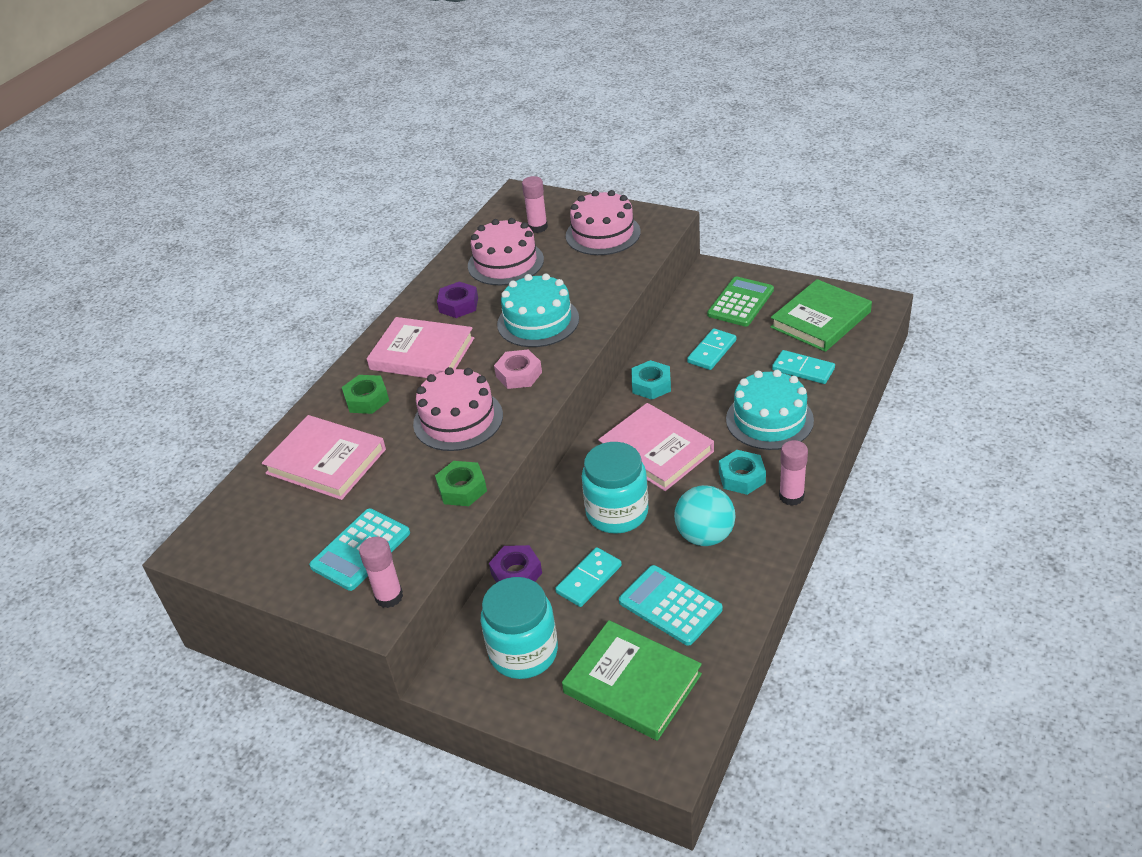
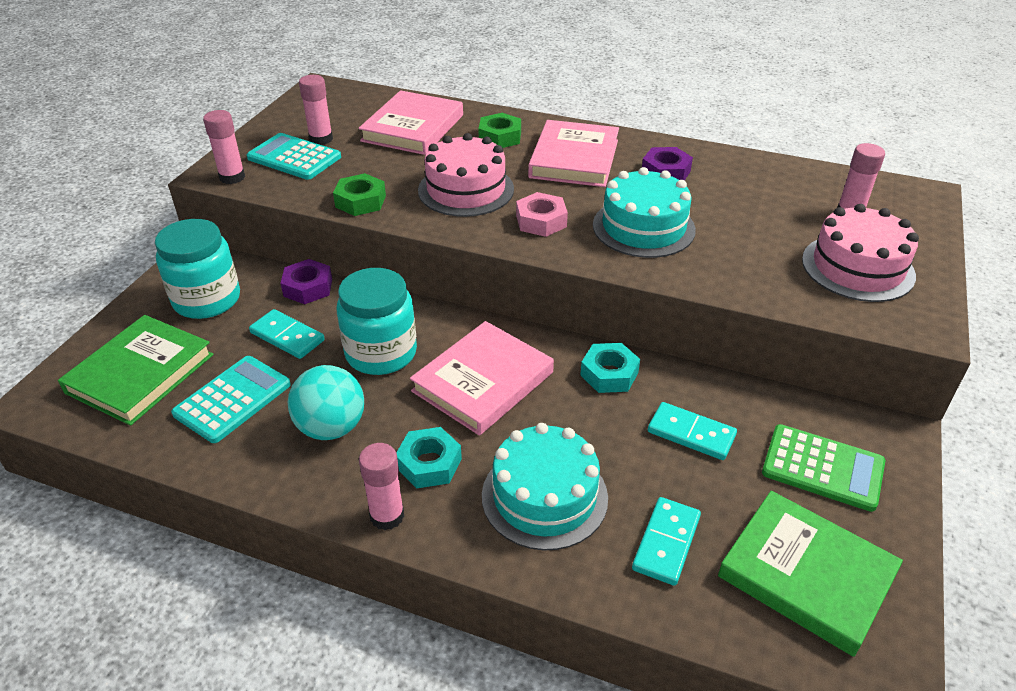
camera: 80 degrees right, 0 degrees up
pink cake [468,218,544,285] -> none
none -> pink glue stick [299,75,333,145]

